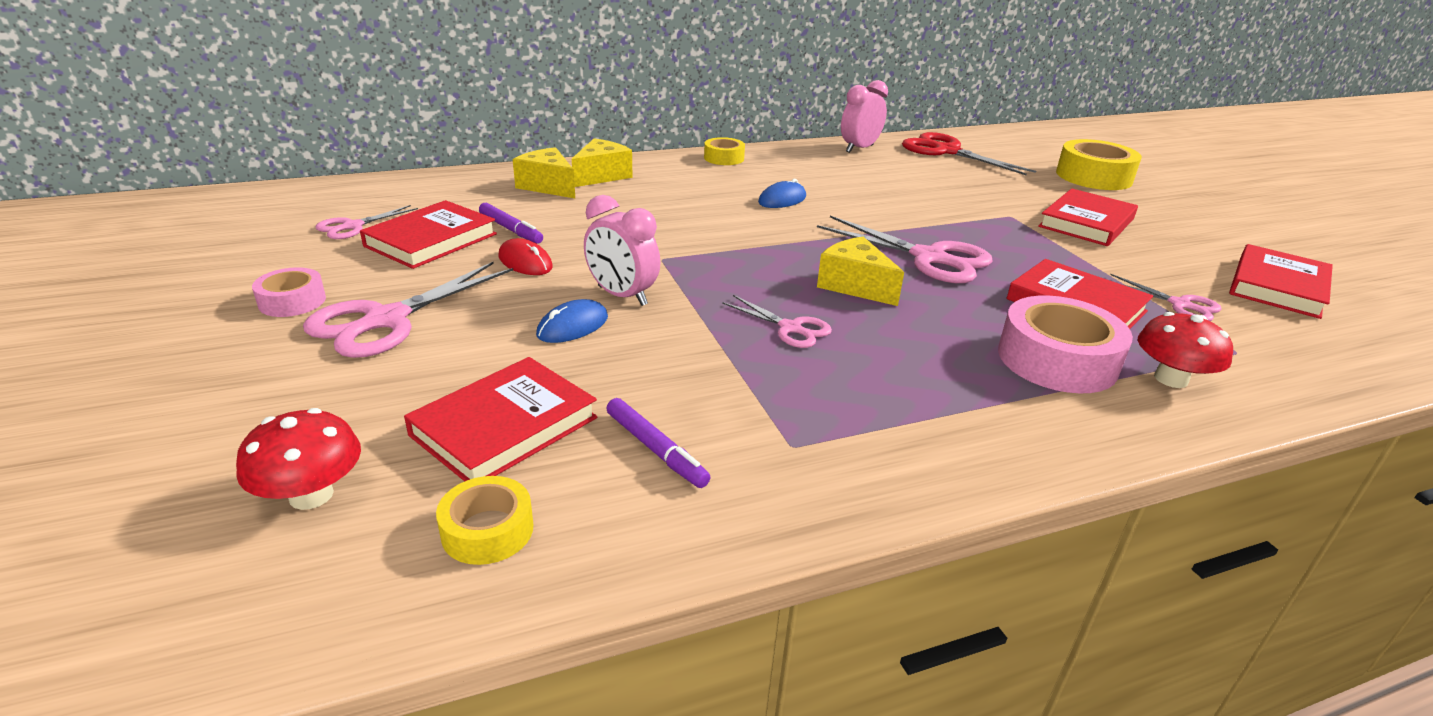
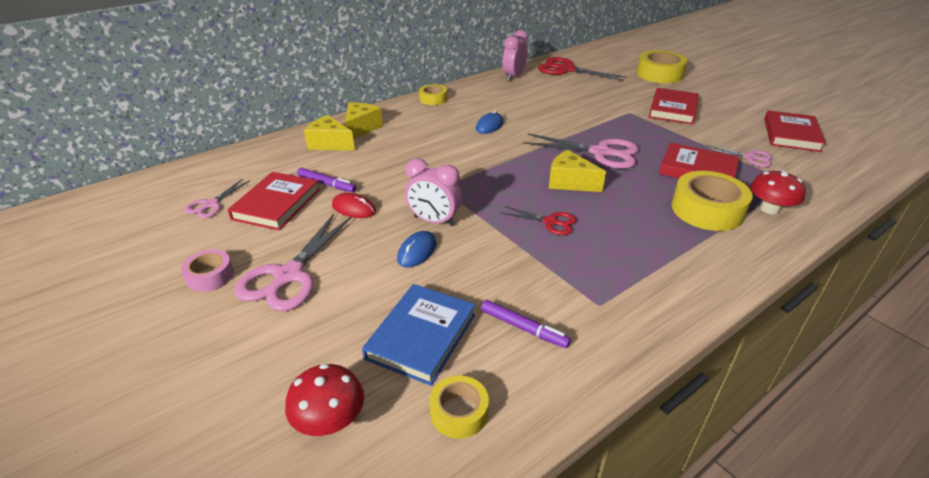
camera: 15 degrees left, 5 degrees up
red book [404,357,597,481] -> blue book [362,284,475,386]
pink scissors [722,295,832,348] -> red scissors [501,206,576,235]
pink tape [998,295,1133,393] -> yellow tape [671,171,753,231]

